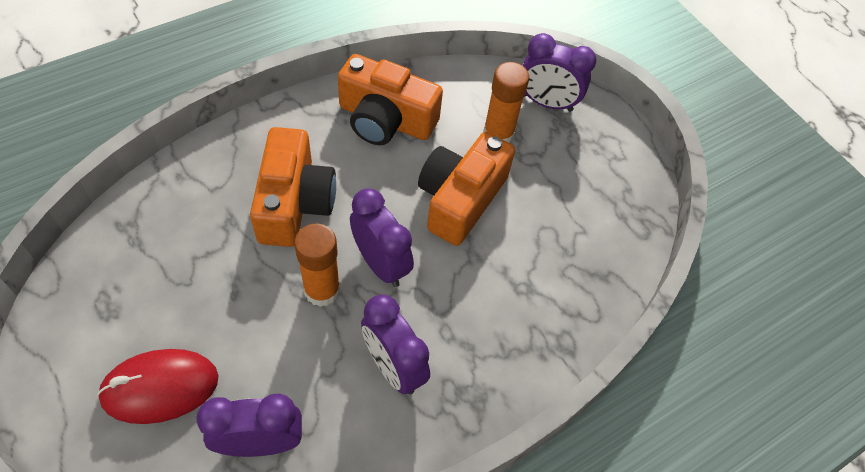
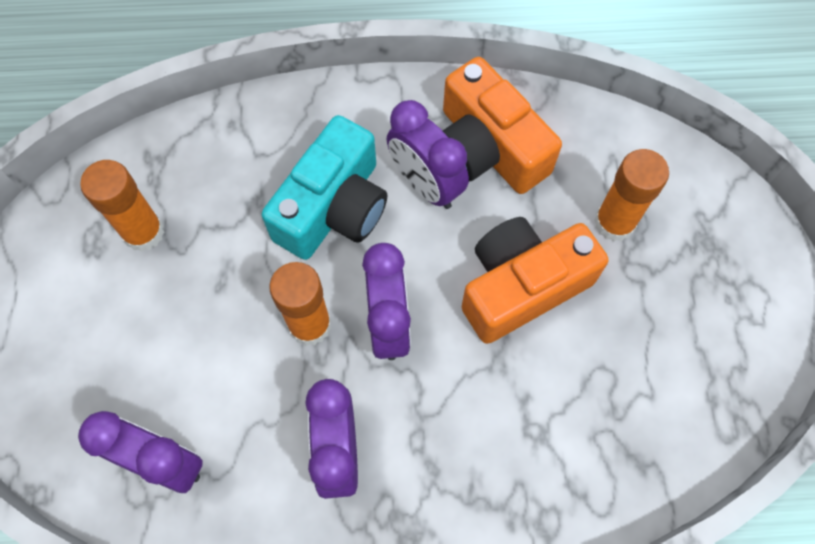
camera: 35 degrees right, 10 degrees up
red mouse [97,349,219,424] -> none
orange camera [250,127,336,247] -> turquoise camera [262,115,387,260]
purple clock [522,33,597,112] -> purple clock moved to [386,100,469,209]
none -> orange glue stick [80,160,164,252]

